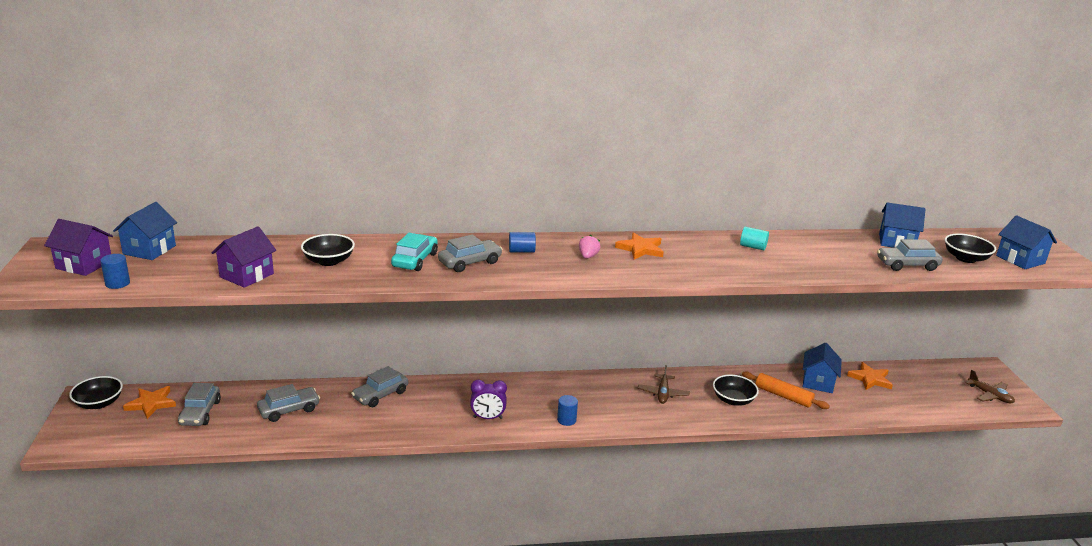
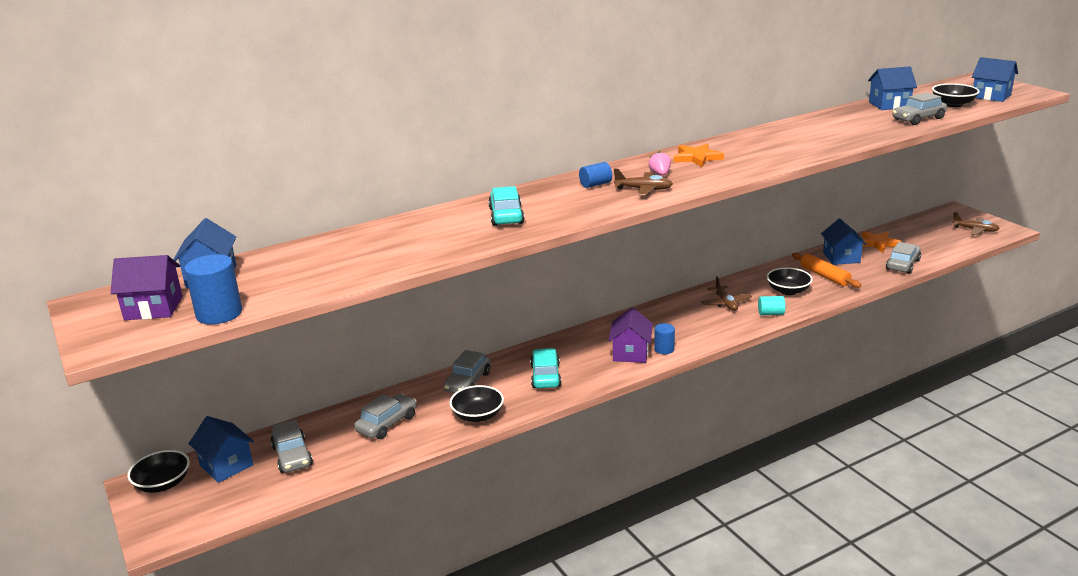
camera: 20 degrees left, 0 degrees up
blue cylinder [100,254,130,289] -> blue cylinder [184,254,242,325], size x1.65
orange star [123,386,176,419] -> blue house [189,416,254,483]
purple house [211,226,276,288] -> purple house moved to [608,307,653,363]
black bowl [301,234,355,266] -> black bowl moved to [450,385,504,422]
grey car [438,235,502,272] -> grey car moved to [886,242,921,274]
purple clock [470,380,507,419] -> none
turquoise cylinder [740,227,769,250] -> turquoise cylinder moved to [758,296,785,315]
orange rolling pin [742,372,830,409] -> orange rolling pin turned 45 degrees clockwise [792,253,861,288]
none -> turquoise car [530,348,562,388]
none -> brown plane [614,169,673,196]

